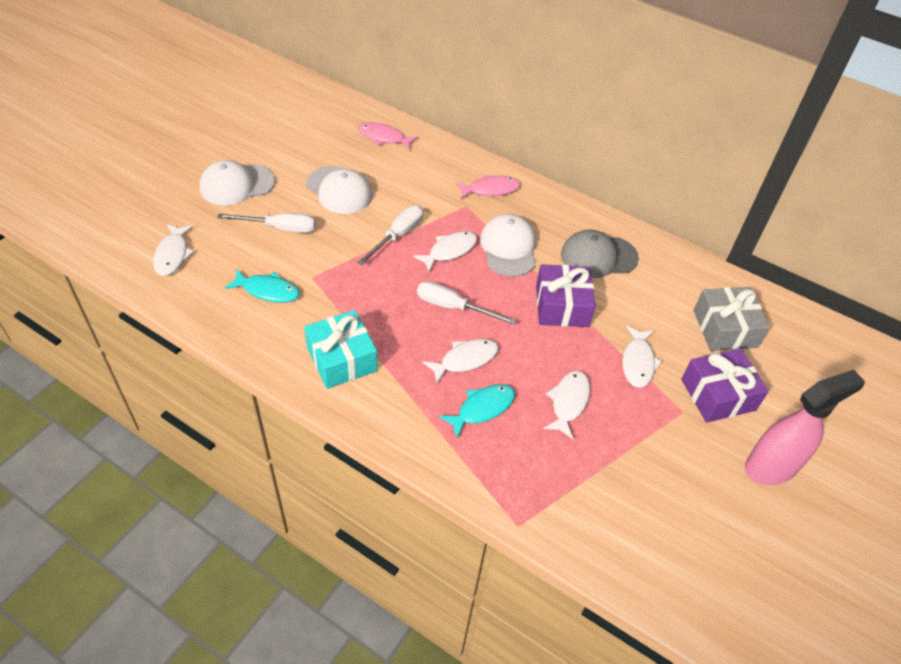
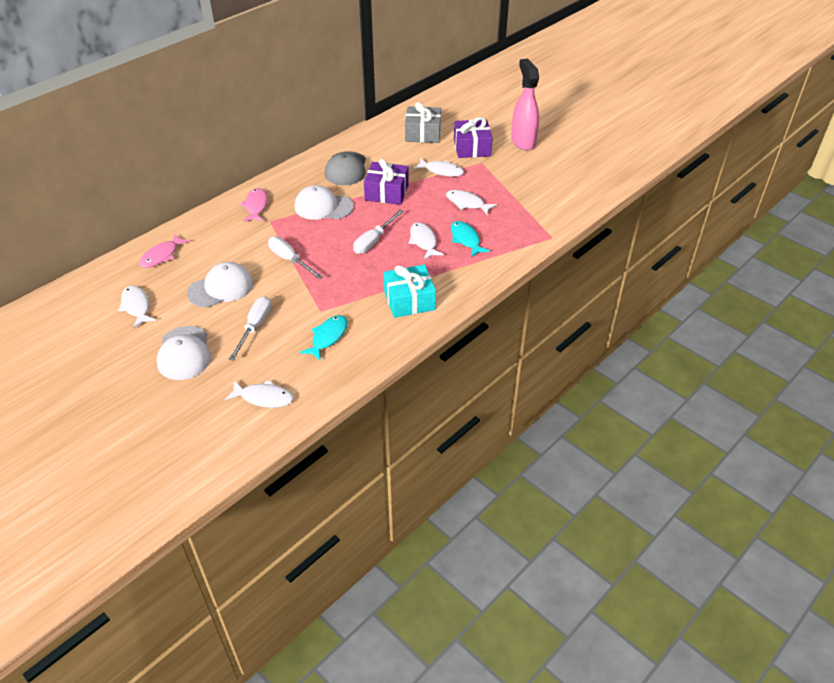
camera: 75 degrees left, 5 degrees down
white fish [413,231,477,272] -> white fish moved to [118,285,156,328]

